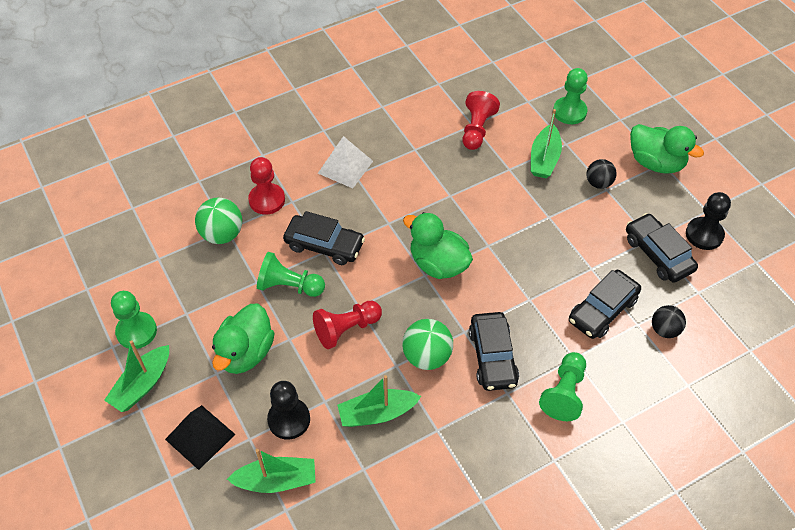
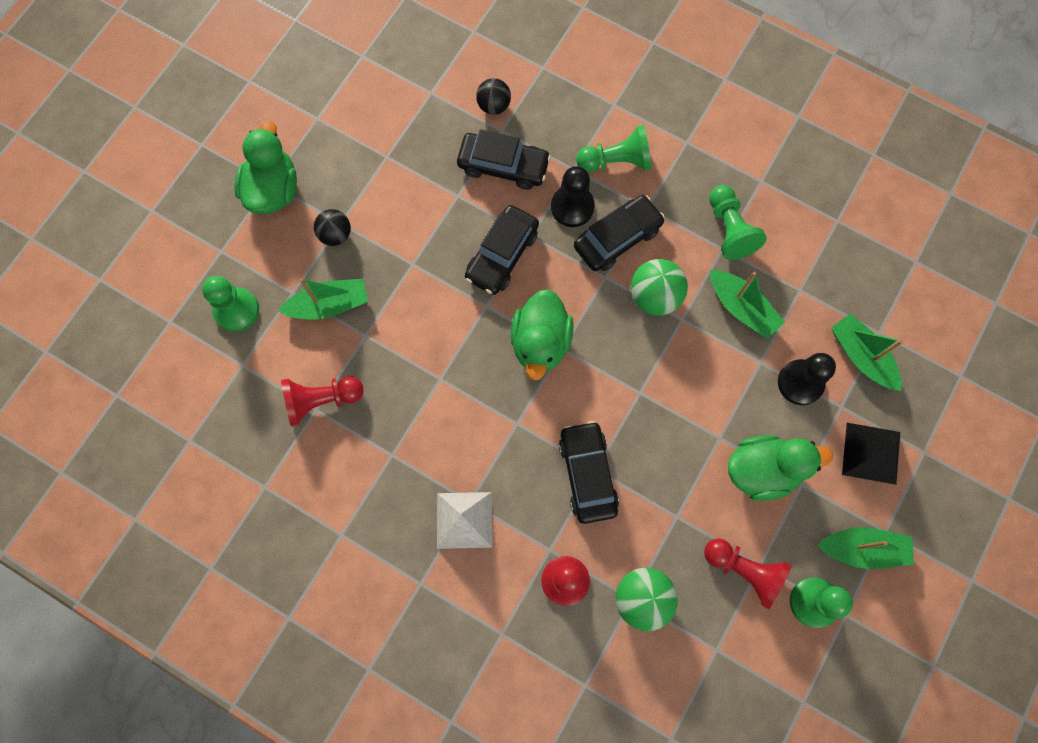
camera: 120 degrees left, 20 degrees up
green pawn [257,252,325,297] -> green pawn moved to [709,185,767,260]
red pawn [313,301,382,349] -> red pawn moved to [704,538,792,609]
black car [626,213,698,283] -> black car moved to [465,205,539,295]
black pawn [686,192,731,250] -> black pawn moved to [551,166,595,227]

